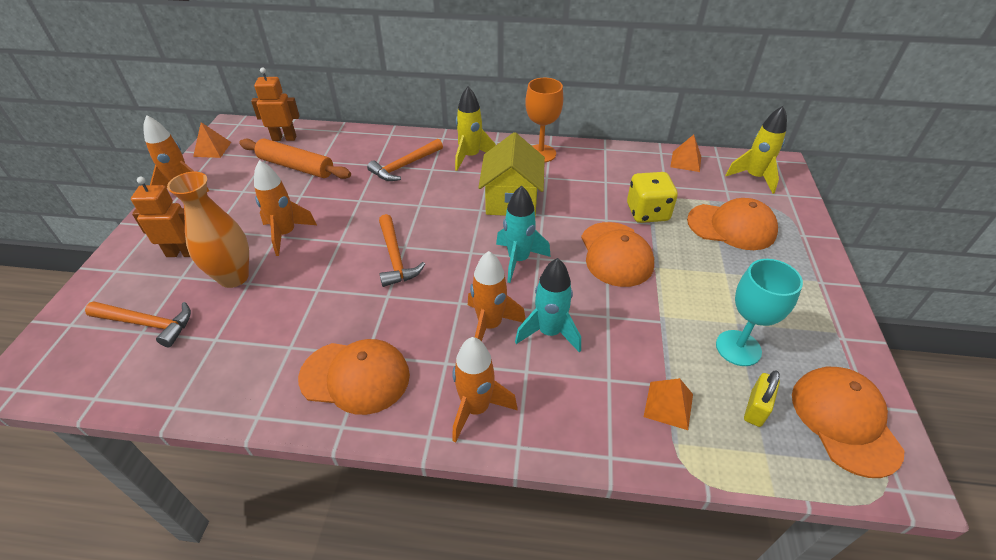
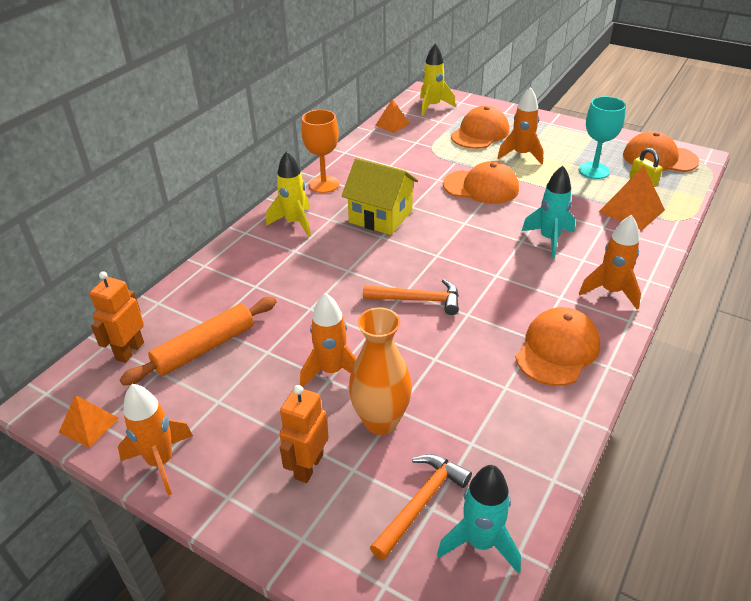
camera: 65 degrees left, 5 degrees down
orange hammer [367,139,443,181] -> none
orange rocket [468,251,526,341] -> orange rocket moved to [497,87,543,165]
turquoise rocket [496,185,551,283] -> turquoise rocket moved to [437,465,521,574]
yellow dice [627,172,678,223] -> none
orange pyramid [644,378,693,430] -> orange pyramid [599,166,665,230], size x1.57

